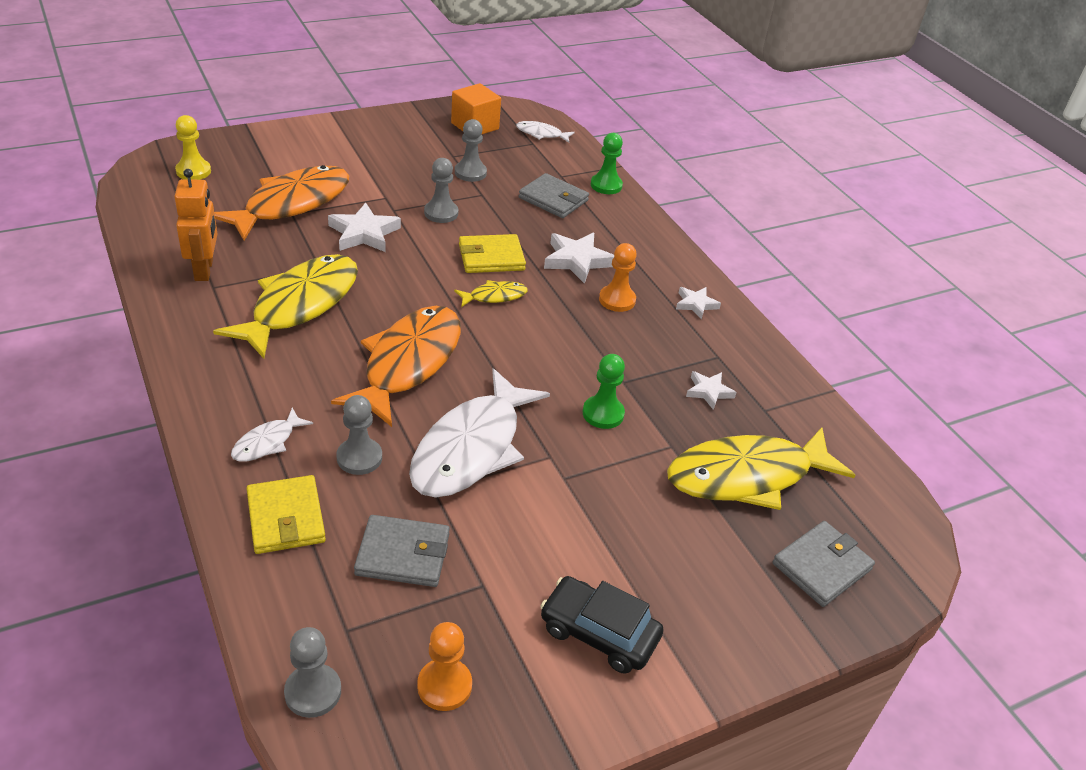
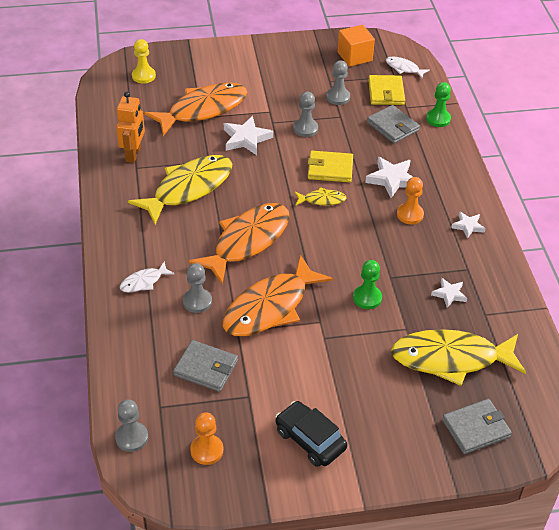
camera: 20 degrees right, 5 degrees up
yellow wallet [246,475,326,554] -> yellow wallet moved to [368,75,405,105]
white fish [409,368,550,498] -> orange fish [223,254,333,336]

